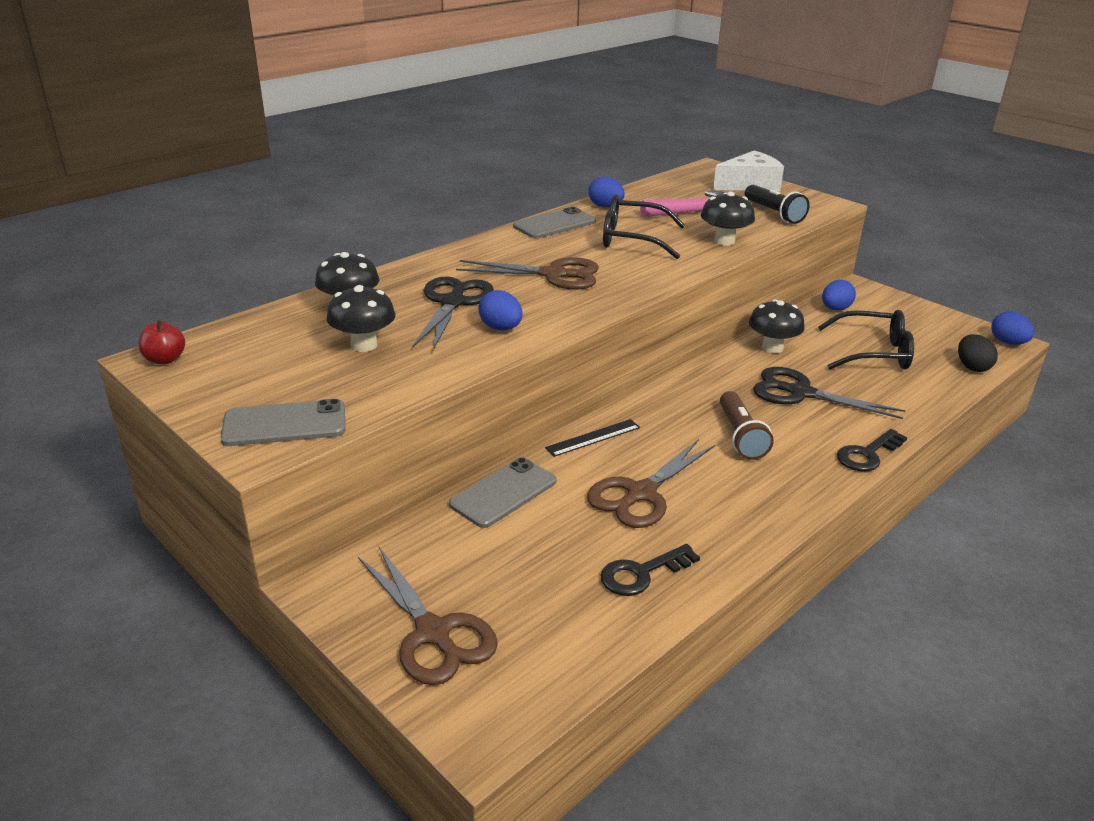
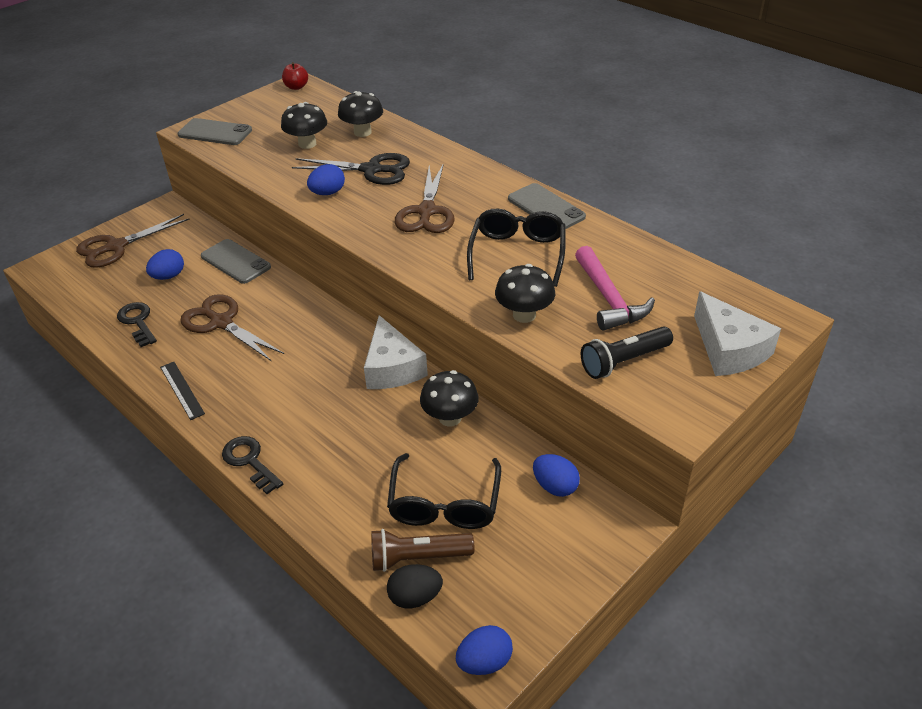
camera: 90 degrees right, 10 degrees up
grey phone [220,399,345,446] -> grey phone turned 60 degrees counterclockwise [178,118,252,145]
black ruler [545,419,640,457] -> black ruler moved to [160,362,205,420]
blue egg [589,177,625,207] -> blue egg moved to [146,249,184,280]
brown flashlight [720,391,774,460] -> brown flashlight moved to [371,529,475,572]
black scissors [753,367,905,419] -> none
none -> white cheese [364,315,428,389]

